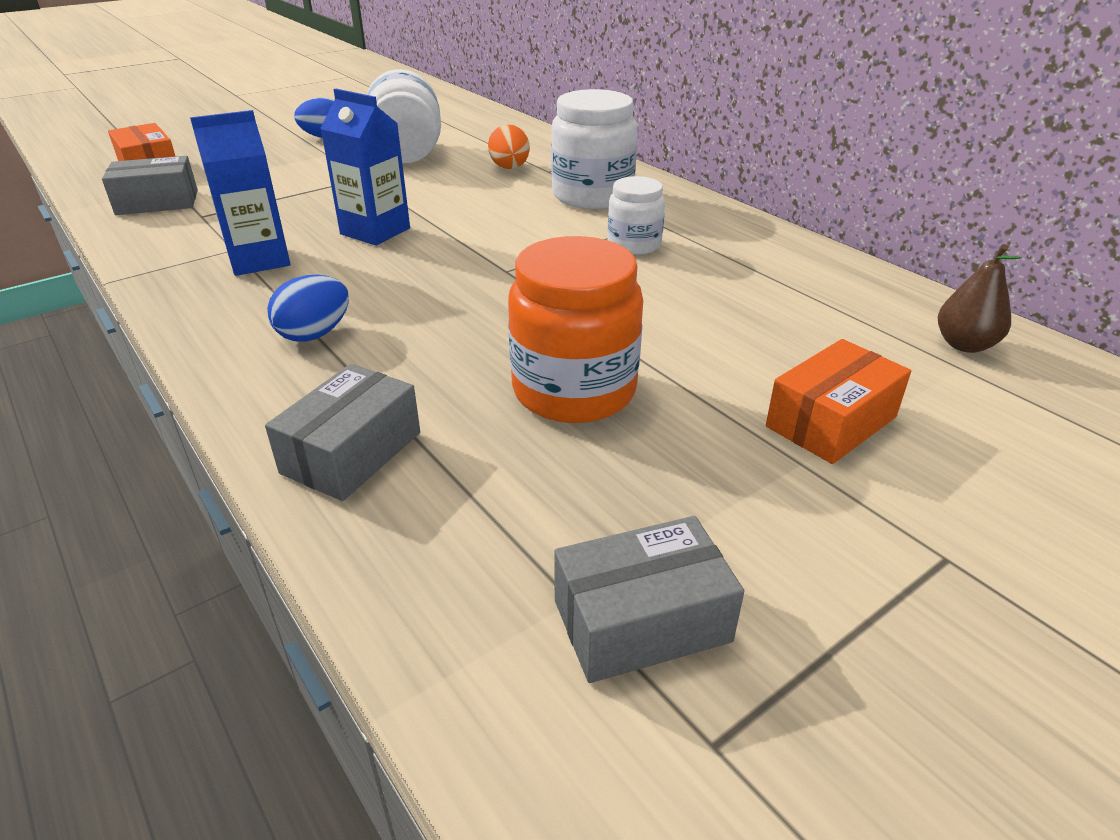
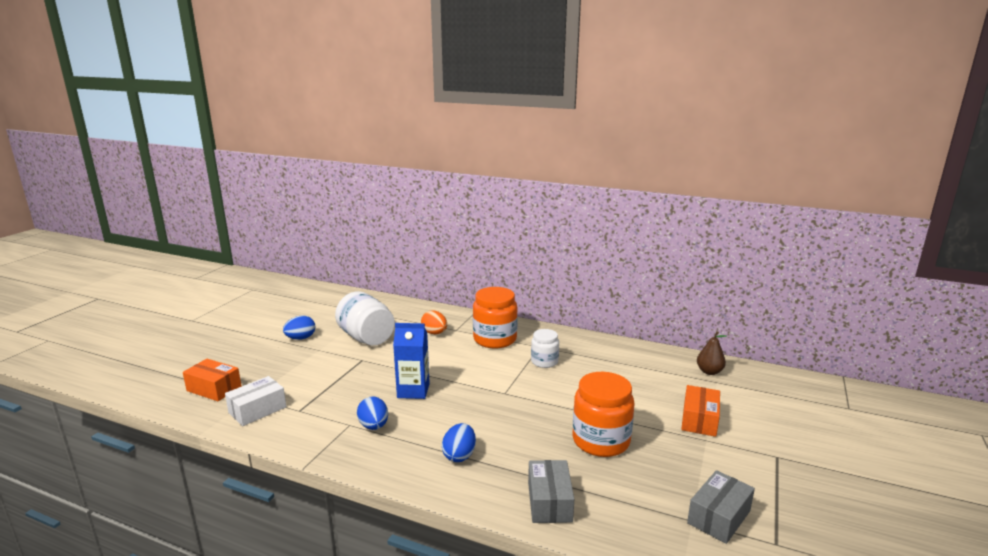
camera: 30 degrees left, 15 degrees down
grey box [102,156,198,215] -> white box [225,376,286,426]
blue carton [190,110,290,276] -> blue egg [357,396,388,430]
white jar [551,89,637,209] -> orange jar [473,287,518,348]

